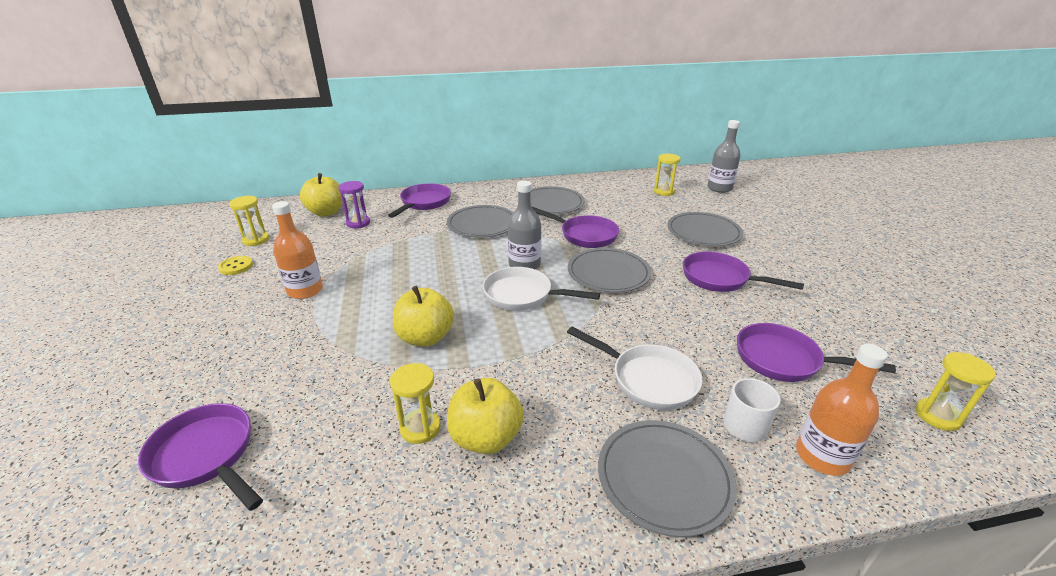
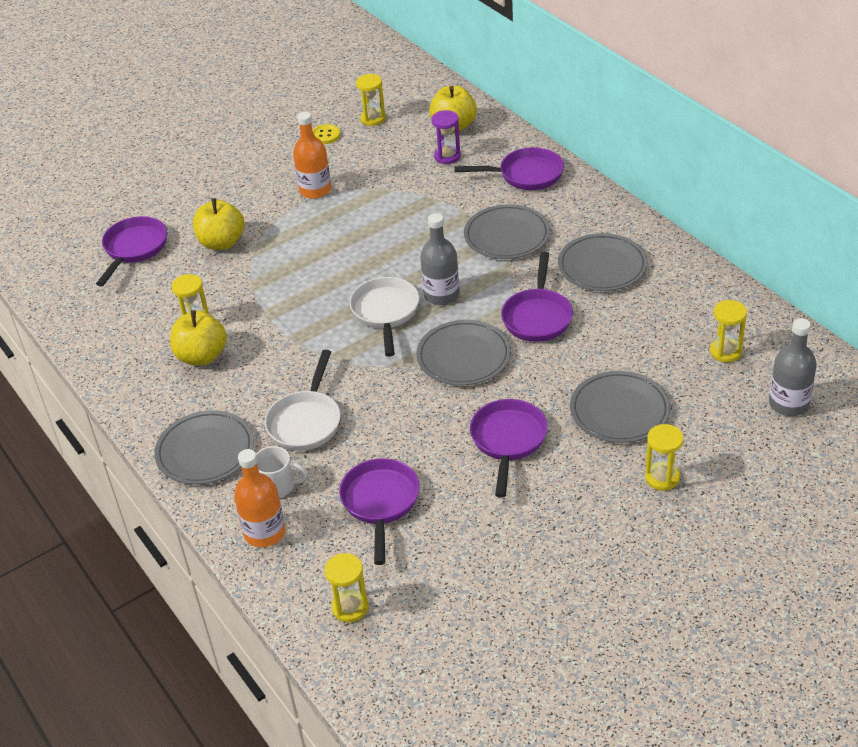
camera: 70 degrees right, 10 degrees up
yellow apple [393,286,454,347] -> yellow apple moved to [193,198,244,250]
none -> yellow hourglass [645,424,683,490]

